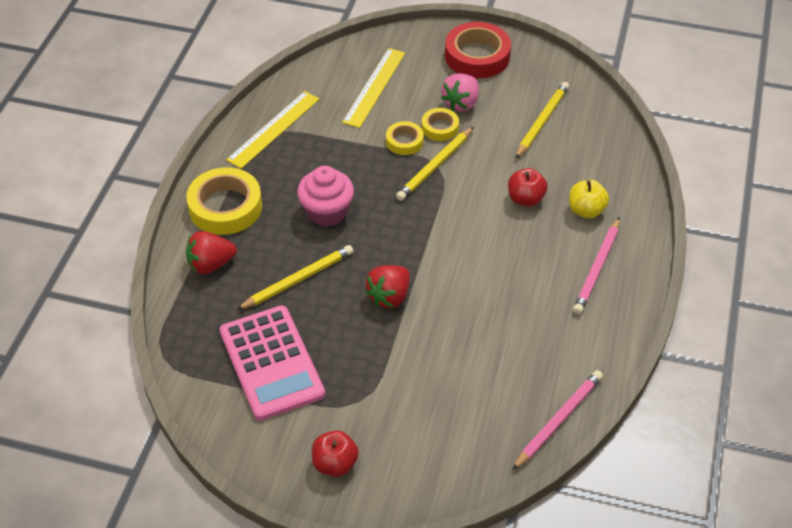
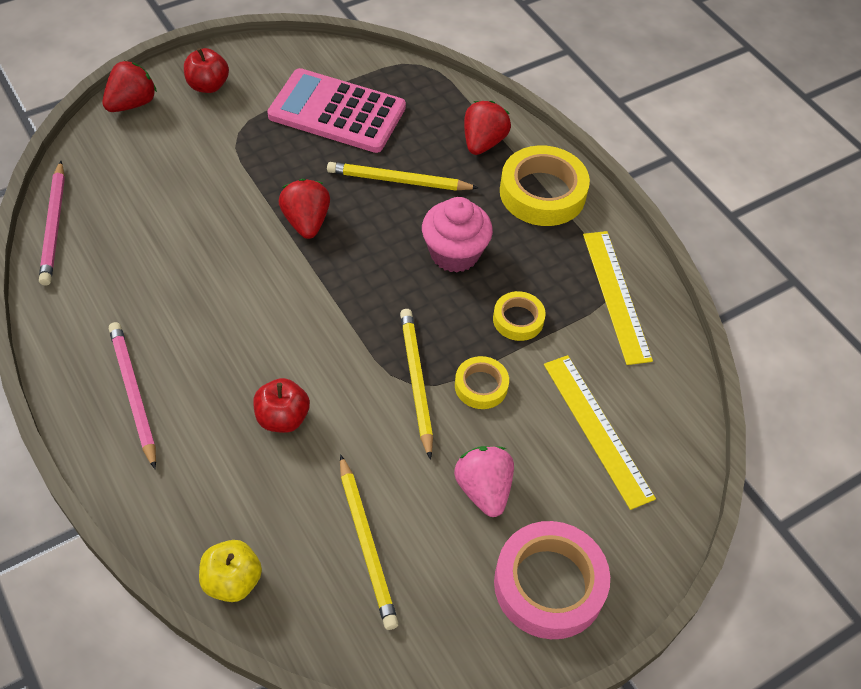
camera: 130 degrees right, 5 degrees up
yellow pencil [237,245,353,310] -> yellow pencil turned 90 degrees clockwise [327,162,478,191]
yellow tape [422,108,459,141] -> yellow tape moved to [493,291,546,341]
red tape [445,22,511,78] -> pink tape [494,521,610,639]
yellow apple [569,180,609,218] -> yellow apple moved to [199,540,262,602]
none -> red strawberry [102,61,157,112]

